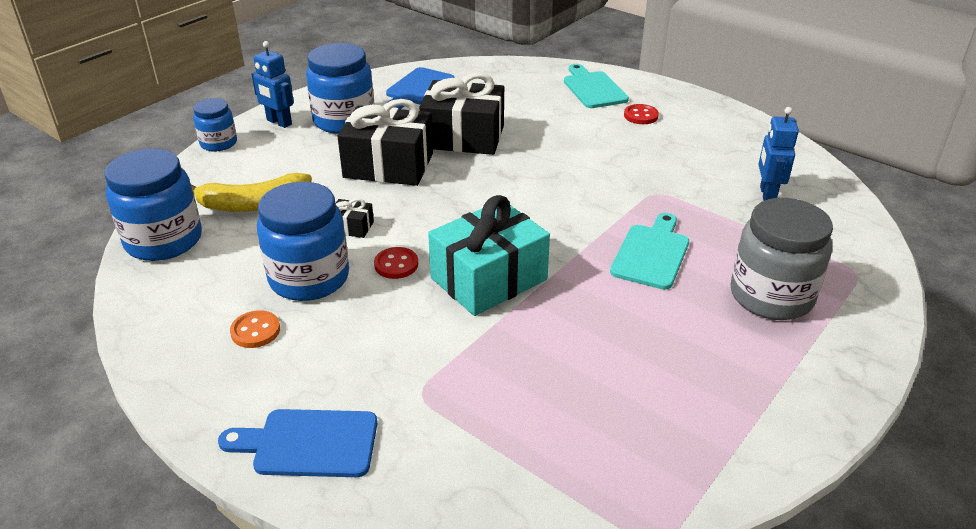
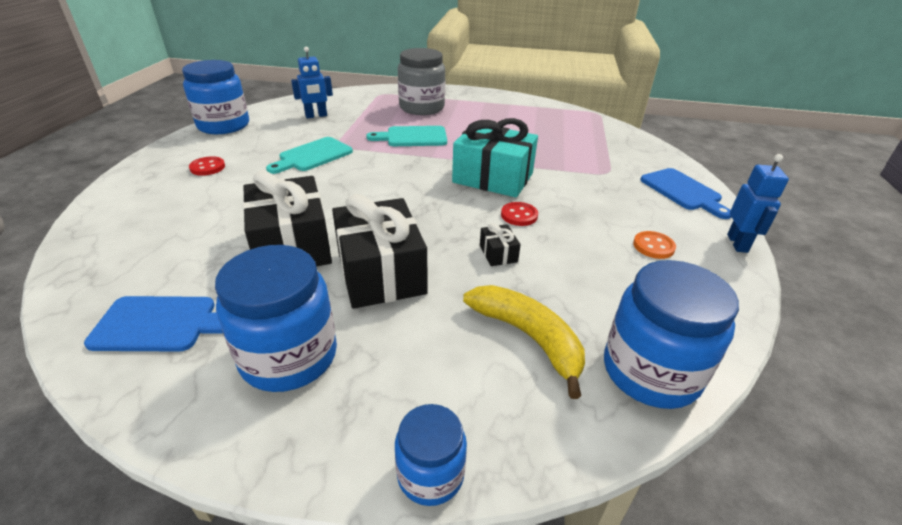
camera: 120 degrees left, 0 degrees up
blue robot [251,41,294,128] -> blue robot moved to [727,154,789,253]
blue jar [257,182,349,301] -> blue jar moved to [182,60,249,134]
turquoise cutting board [564,64,629,108] -> turquoise cutting board moved to [266,137,353,174]

